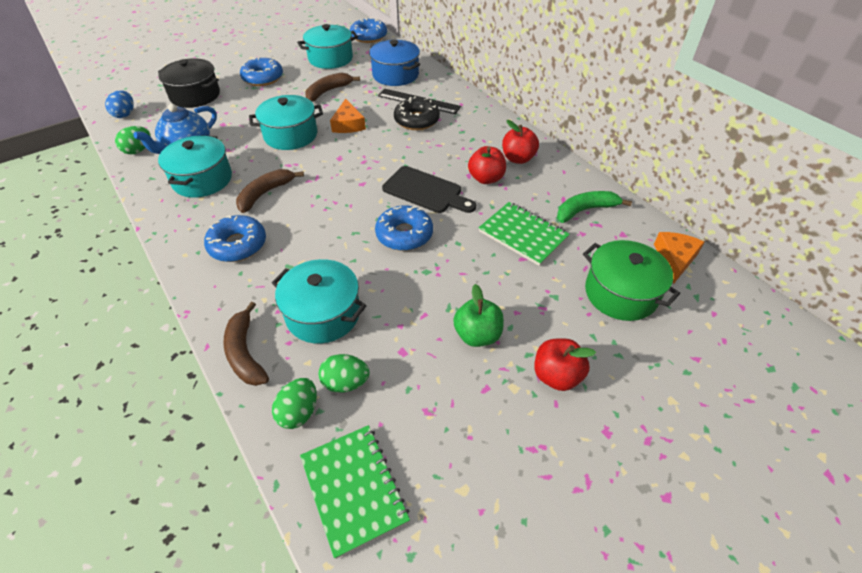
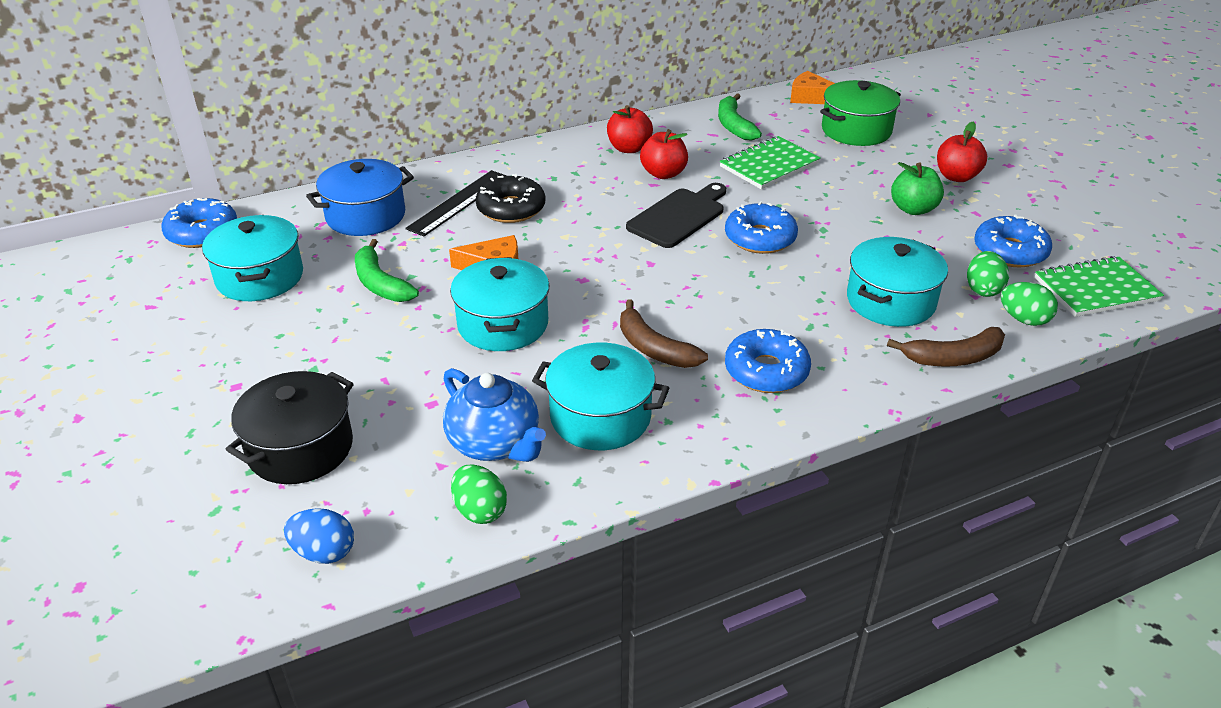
camera: 80 degrees left, 10 degrees down
blue donut [240,58,283,86] -> blue donut moved to [974,215,1052,267]
brown banana [306,73,360,102] -> green banana [355,239,419,302]

